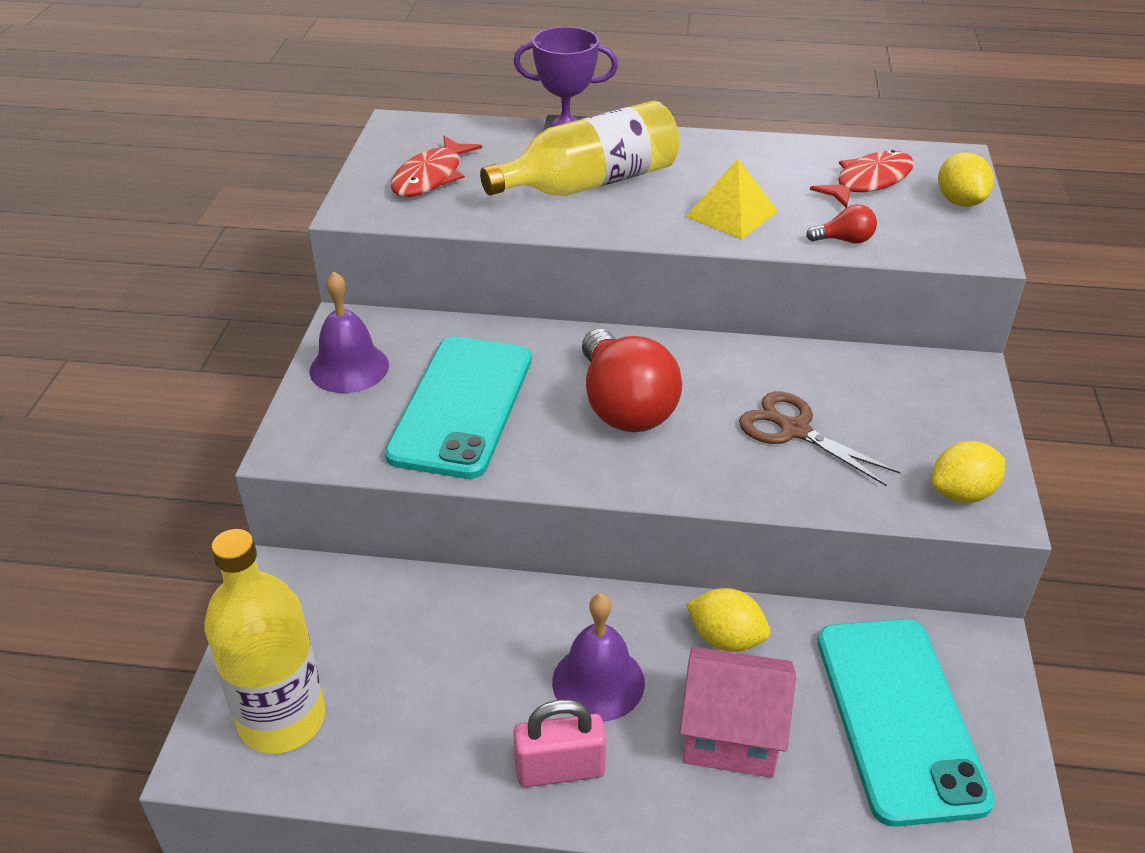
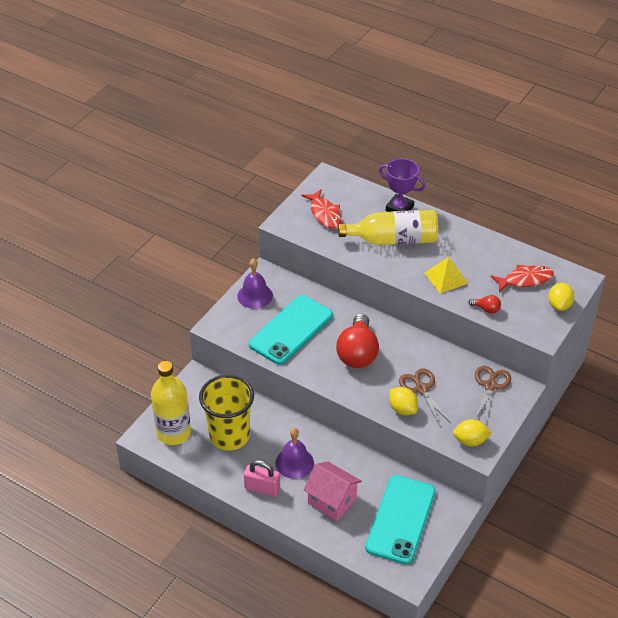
camera: 25 degrees right, 5 degrees up
red fish [390,136,482,197] -> red fish turned 75 degrees counterclockwise [301,189,341,229]
yellow lemon [686,588,770,652] -> yellow lemon moved to [389,387,418,415]
none -> yellow cup [199,375,254,451]
none -> brown scissors [475,366,511,423]

